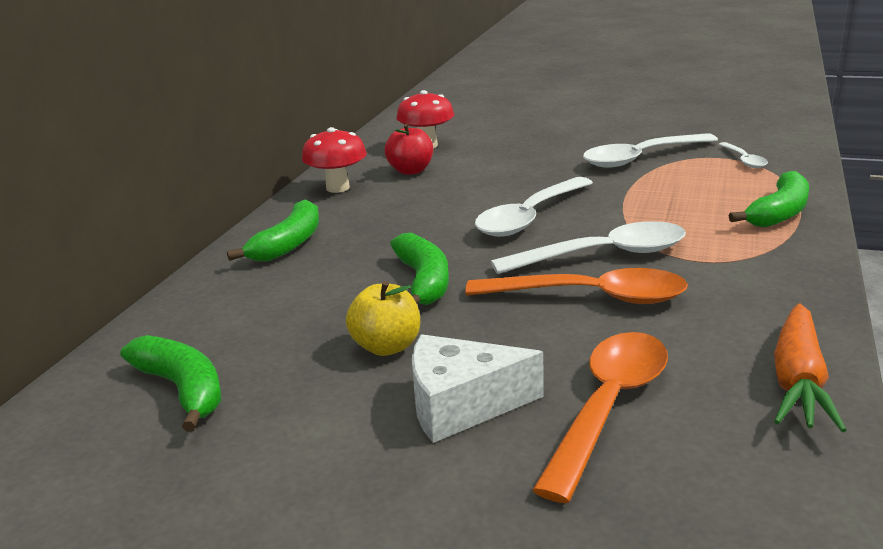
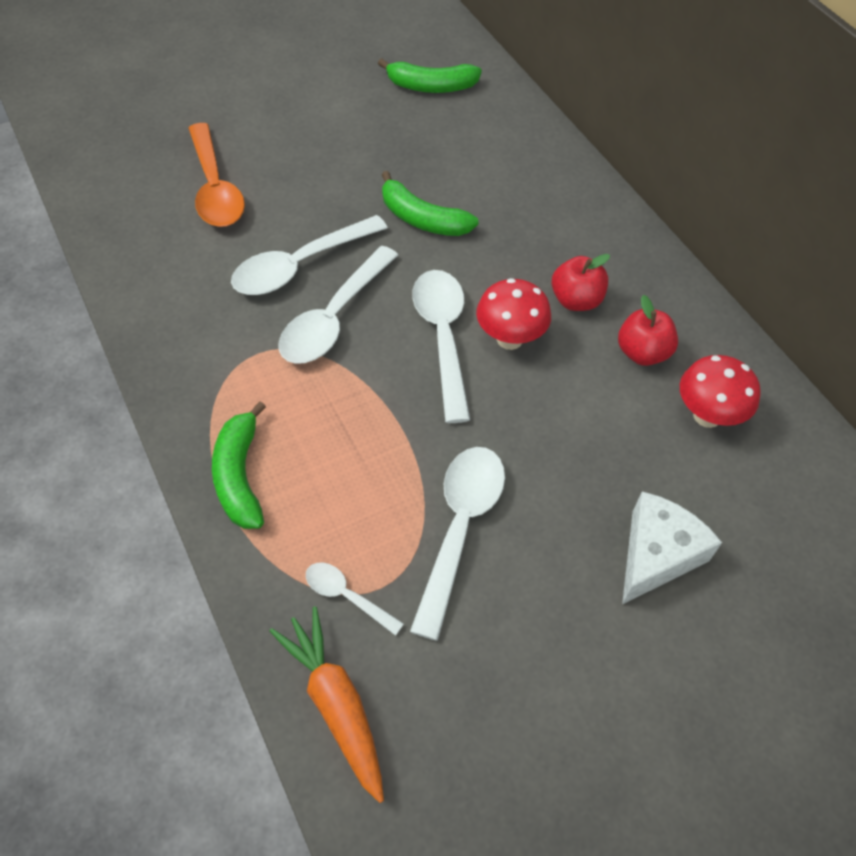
camera: 130 degrees right, 30 degrees up
green banana [227,200,319,261] -> none
red mushroom [302,127,367,193] -> red mushroom moved to [476,278,551,350]
yellow apple [346,281,420,356] -> none
white cheese [412,334,543,443] -> white cheese moved to [622,491,722,604]
orange spoon [465,268,688,304] -> white spoon [231,215,388,295]
orange carrot [774,303,846,432] -> orange carrot moved to [269,606,384,803]
none -> red apple [552,254,610,311]

